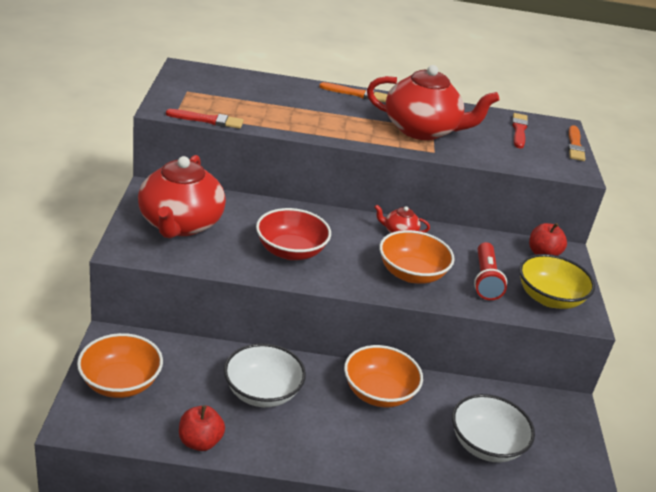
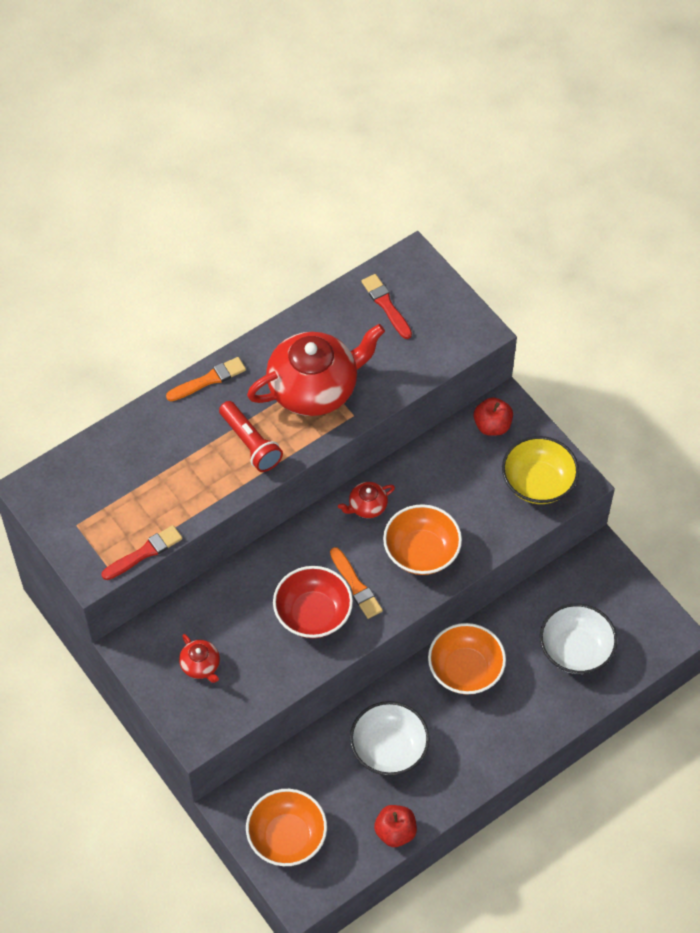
camera: 35 degrees left, 25 degrees up
red teapot [138,155,226,238] -> red teapot [179,634,220,683], size x0.43
red flashlight [474,242,507,300] -> red flashlight moved to [219,401,283,472]
orange brush [568,125,585,161] -> orange brush moved to [330,547,383,619]

